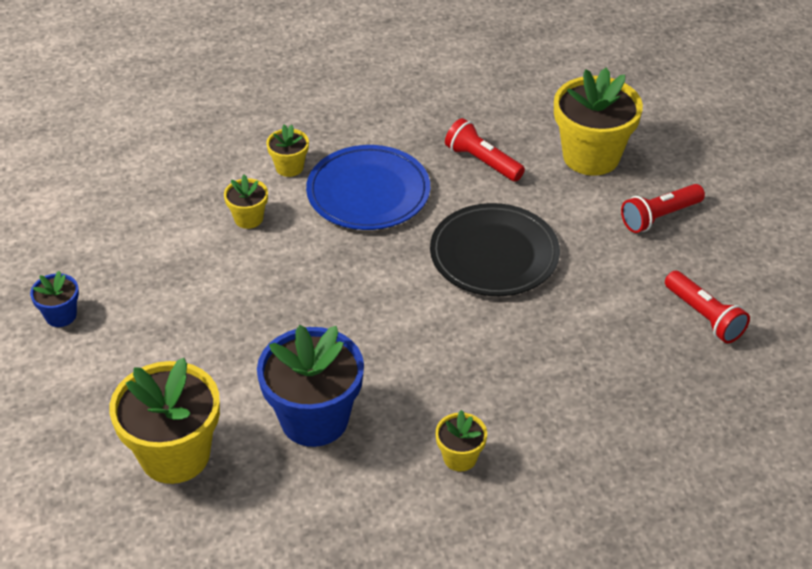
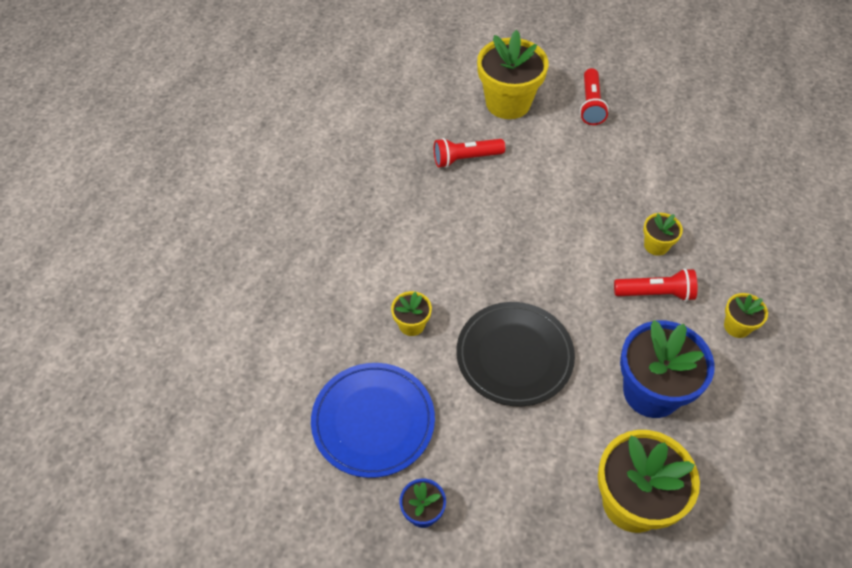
camera: 55 degrees left, 10 degrees up
yellow flower pot [266,124,309,177] -> yellow flower pot moved to [643,213,683,256]
blue plate [306,145,430,230] -> blue plate moved to [311,363,435,478]
black plate [430,203,560,296] -> black plate moved to [456,302,575,407]
red flashlight [665,271,750,343] -> red flashlight moved to [614,268,698,301]

